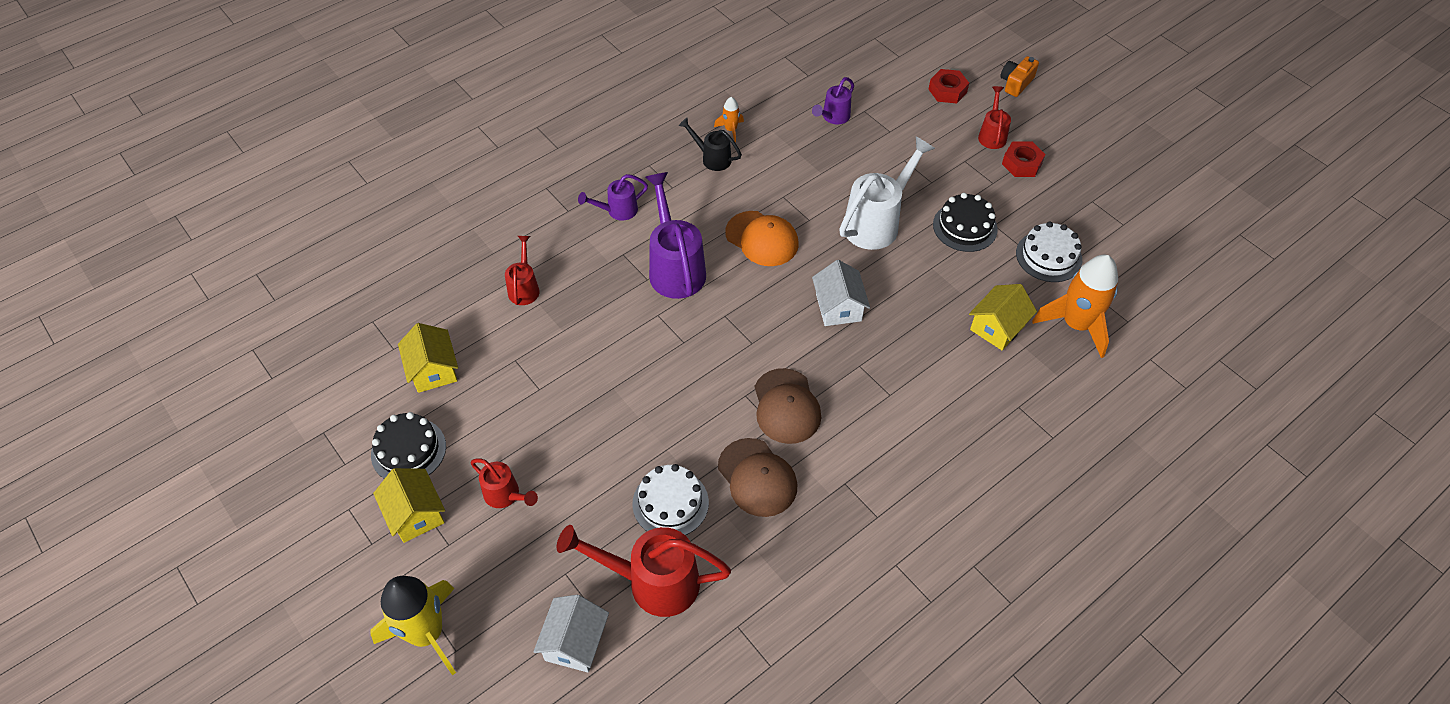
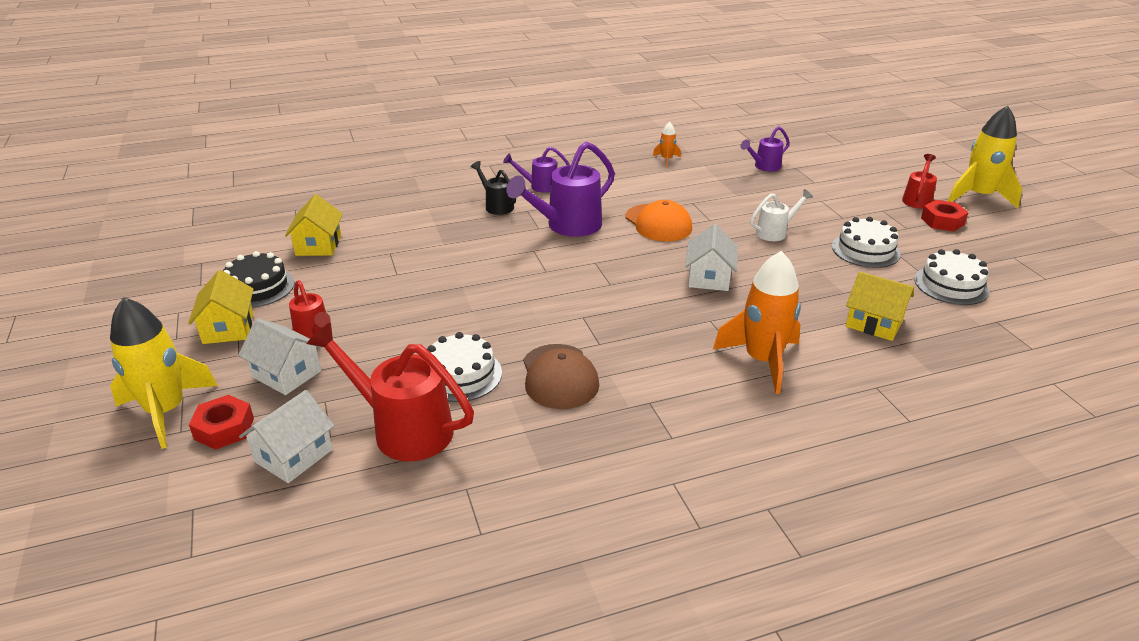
camera: 20 degrees right, 20 degrees down
red watering can [505,236,540,305] -> none
purple watering can [645,172,706,299] -> purple watering can turned 135 degrees counterclockwise [506,142,615,237]
black watering can [679,118,742,171] -> black watering can moved to [471,161,516,215]
brown cap [755,368,821,444] -> none
white watering can [839,136,935,250] -> white watering can [750,189,813,241], size x0.55
red nut [928,69,969,104] -> red nut moved to [189,395,254,450]
black cake [933,193,998,252] -> white cake [832,217,901,268]
yellow house [969,284,1037,350] -> yellow house turned 60 degrees clockwise [846,272,914,341]
orange camera [1000,56,1039,97] -> none
orange rocket [1032,255,1118,358] -> orange rocket moved to [713,251,801,394]
none -> white house [238,318,322,395]
none -> yellow rocket [948,106,1022,209]

